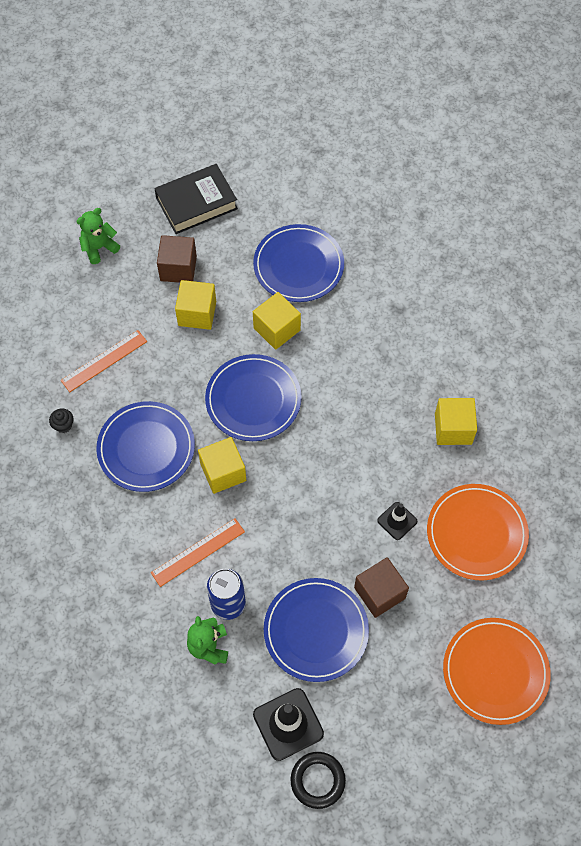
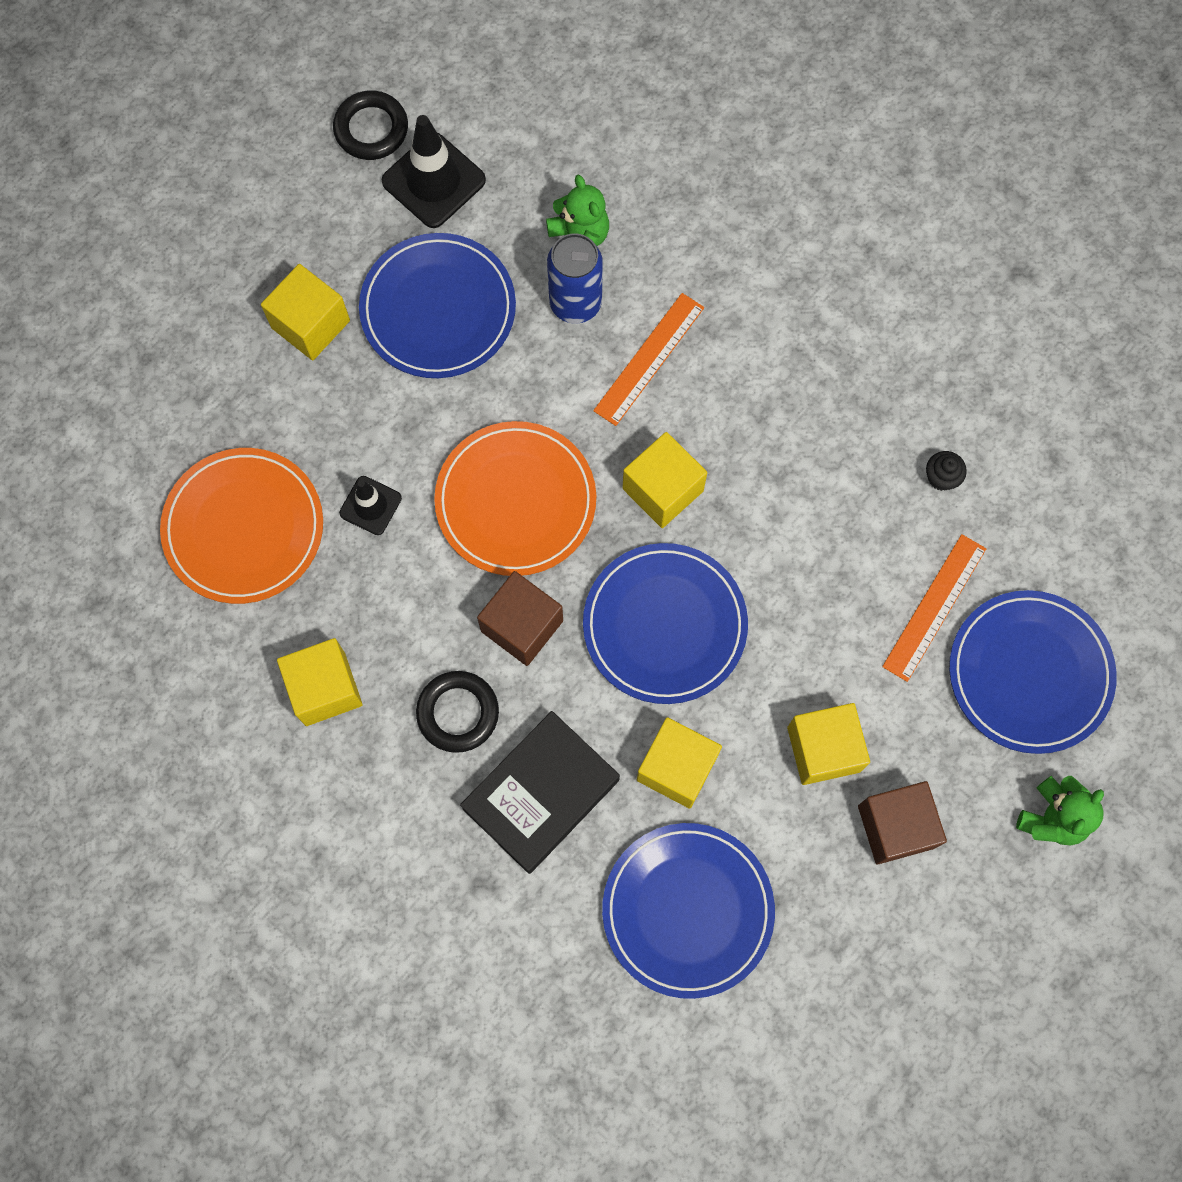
camera: 160 degrees right, 10 degrees up
blue plate [96,401,195,492] -> blue plate moved to [949,590,1117,754]
black book [154,164,238,234] -> black book moved to [460,711,620,874]
brown cube [354,557,409,618] -> brown cube moved to [477,571,563,666]
orange plate [443,618,551,725] -> orange plate moved to [434,421,596,576]
none -> yellow cube [261,264,350,360]
none -> black ring [416,671,499,753]

